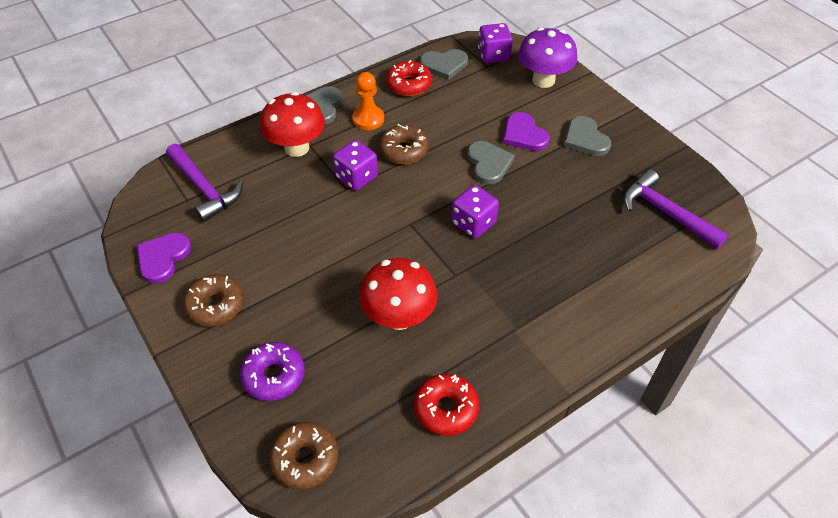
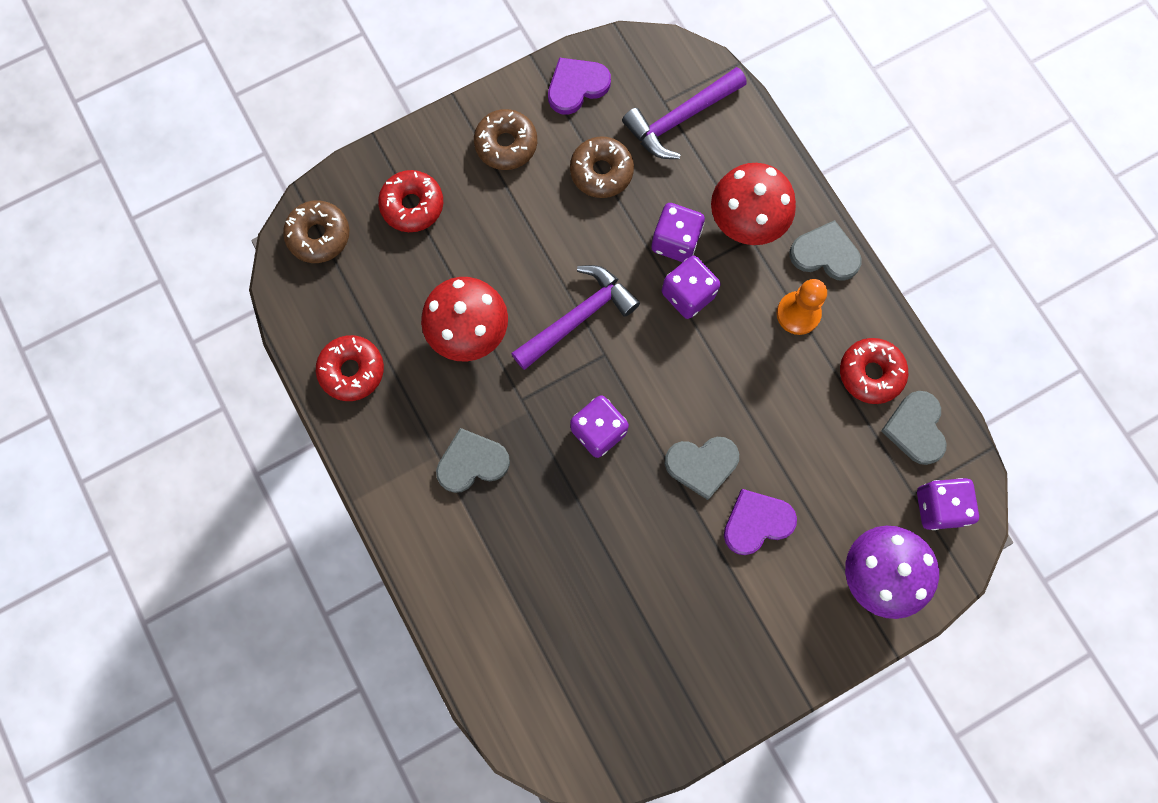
camera: 95 degrees right, 25 degrees up
purple heart [137,232,191,284] -> purple heart turned 60 degrees counterclockwise [548,58,611,115]
purple donut [240,342,305,401] -> red donut [378,170,443,232]
brown donut [379,124,429,164] -> brown donut moved to [570,136,634,198]
grey heart [564,116,611,156] -> grey heart moved to [436,428,510,493]
purple hammer [623,169,729,249] -> purple hammer moved to [511,265,640,370]
none -> purple dice [651,203,705,262]

